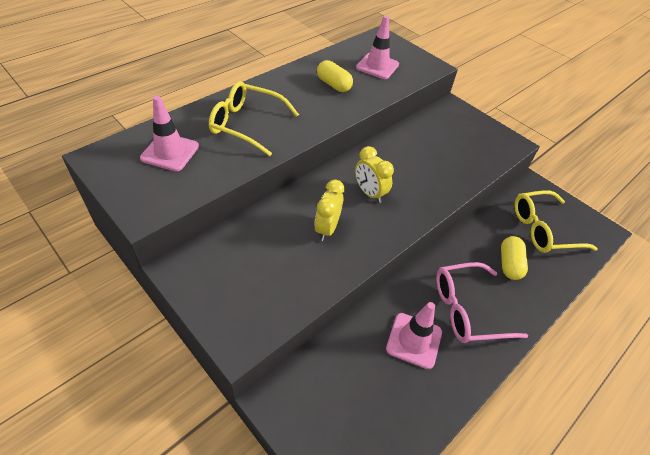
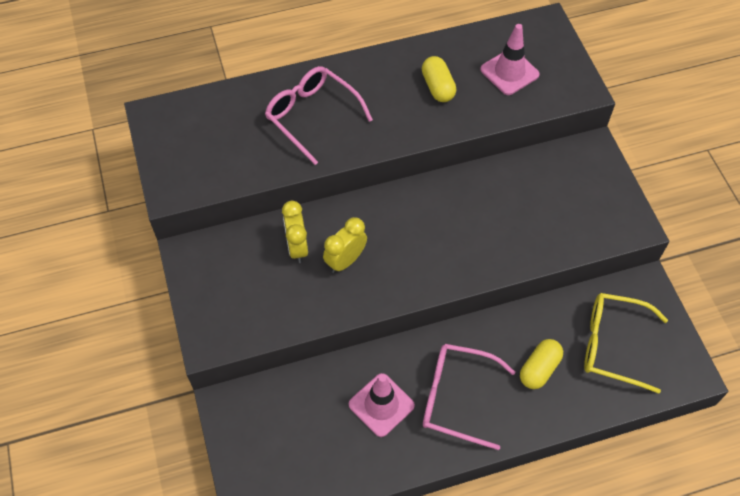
camera: 30 degrees right, 10 degrees up
pink traffic cone [140,96,199,171] -> none
yellow glasses [209,81,299,156] -> pink glasses [265,66,373,165]
yellow clock [355,146,394,203] -> yellow clock moved to [282,201,308,263]

